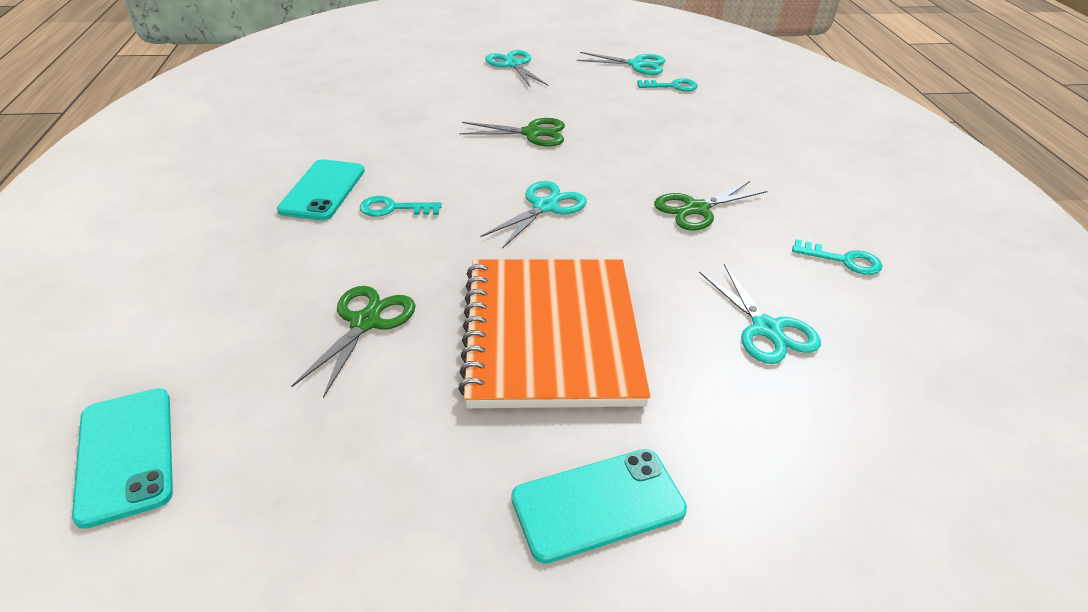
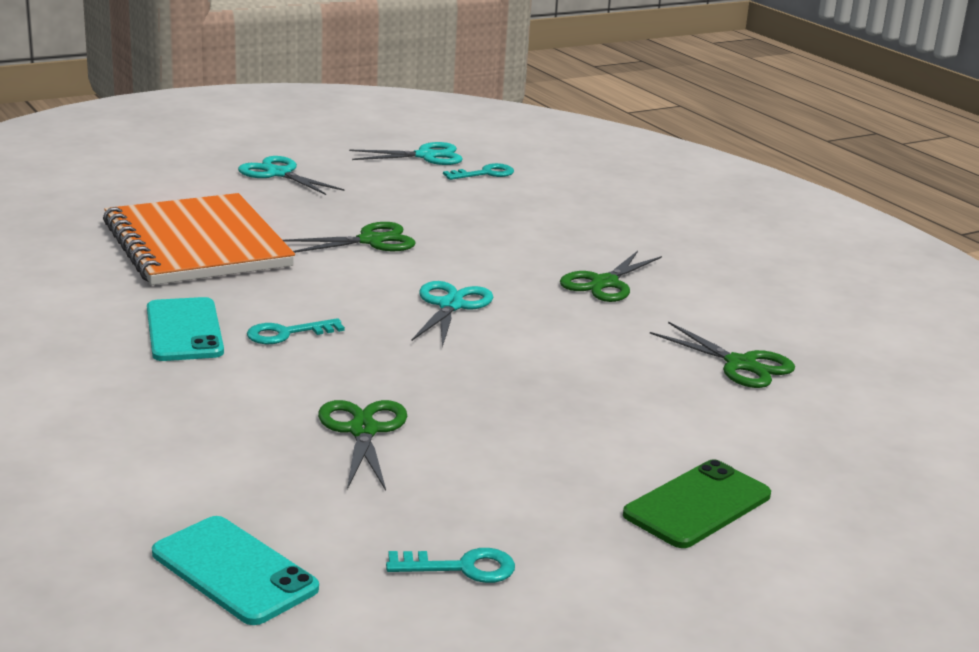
camera: 25 degrees left, 15 degrees down
orange notebook [458,259,650,408] -> orange notebook moved to [103,193,295,285]
turquoise phone [511,449,687,564] -> green phone [623,459,771,548]
turquoise scissors [699,264,821,364] -> green scissors [650,321,795,388]
turquoise key [792,239,883,275] -> turquoise key moved to [386,548,515,583]

